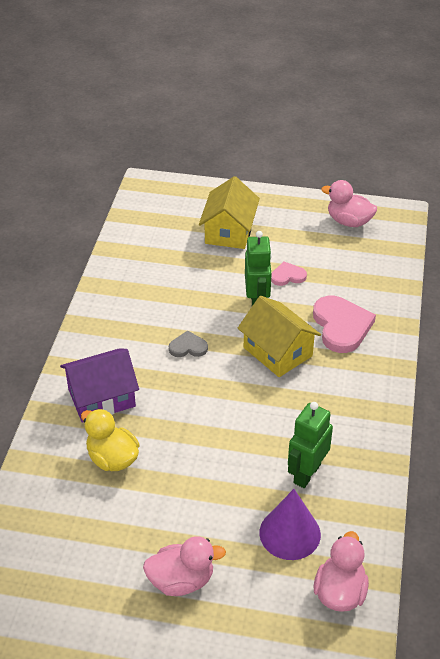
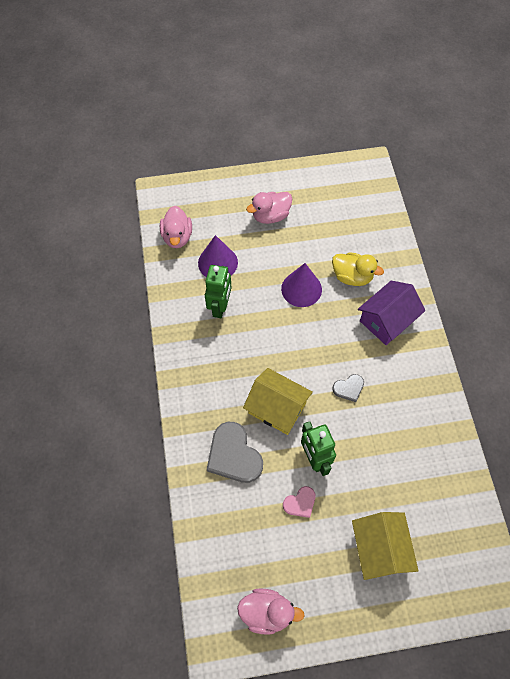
camera: 160 degrees right, 20 degrees up
pink heart [313,296,376,353] -> grey heart [207,422,263,483]
none -> purple cone [281,263,322,307]

